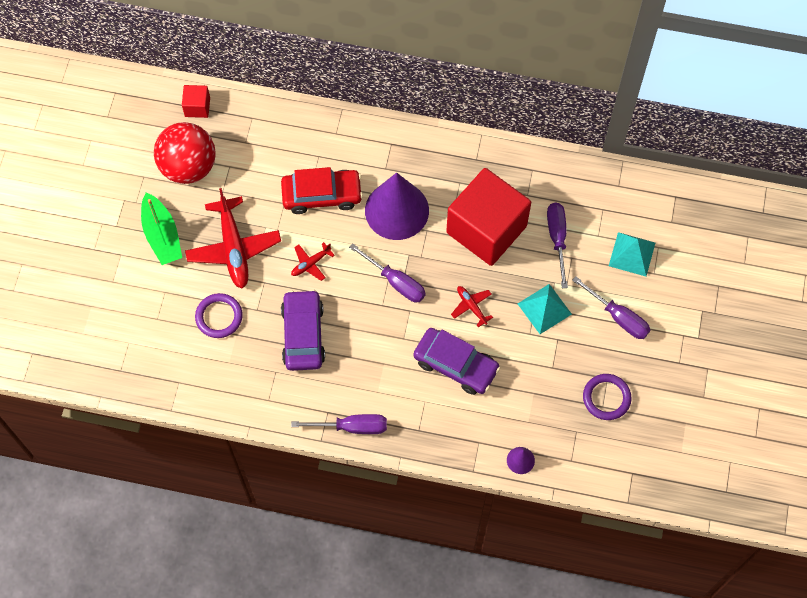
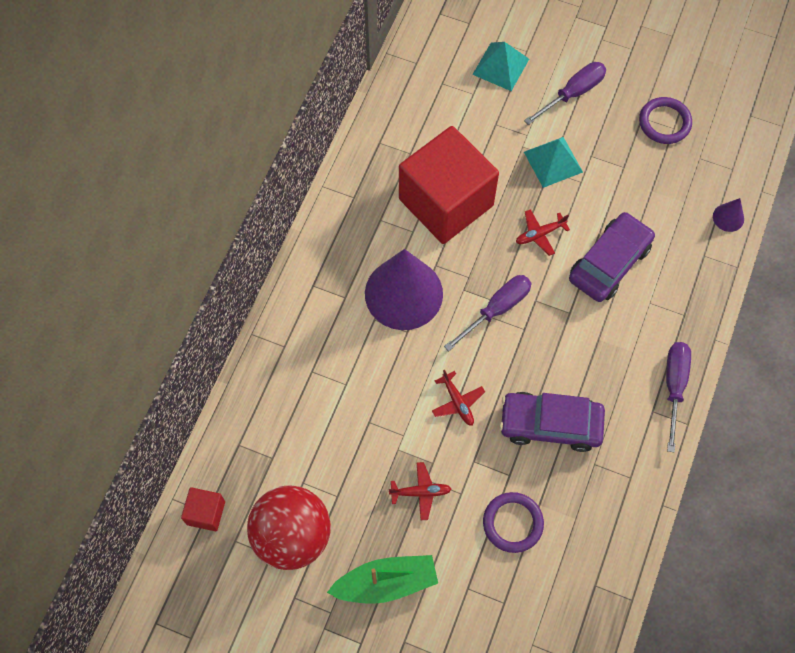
camera: 80 degrees left, 0 degrees up
red plane [185,188,281,289] -> red plane [389,462,451,520], size x0.48
red car [281,167,363,214] -> none
purple screwdriver [547,203,568,288] -> none

